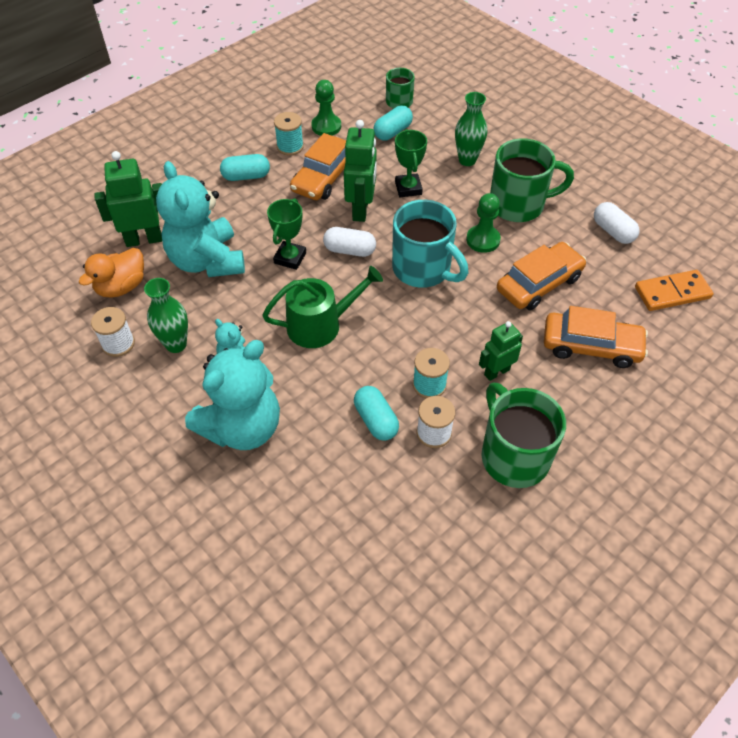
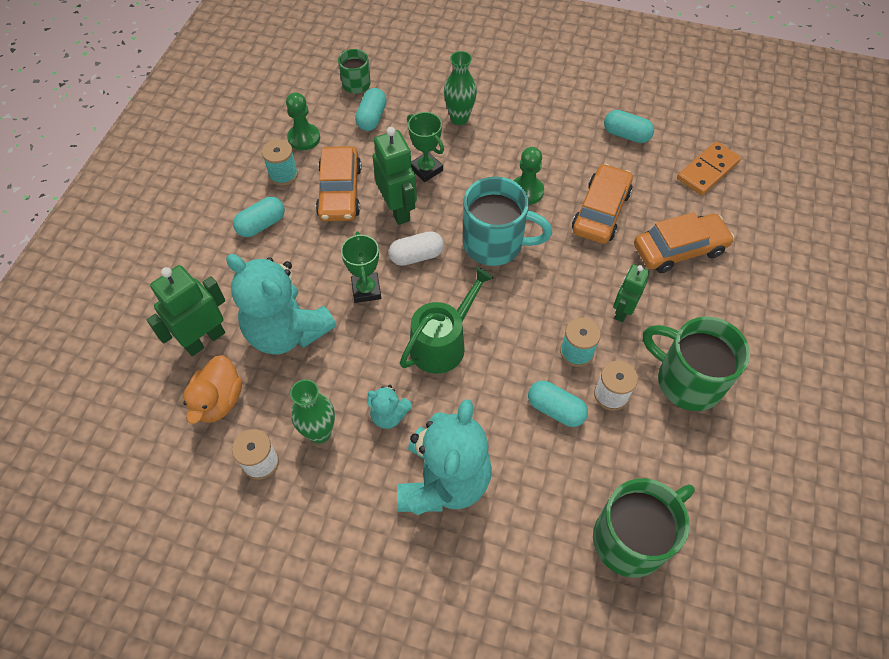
camera: 30 degrees left, 5 degrees up
green mug [490,138,574,222] -> green mug moved to [593,478,695,578]
white capsule [594,202,639,244] -> turquoise capsule [604,110,654,143]

